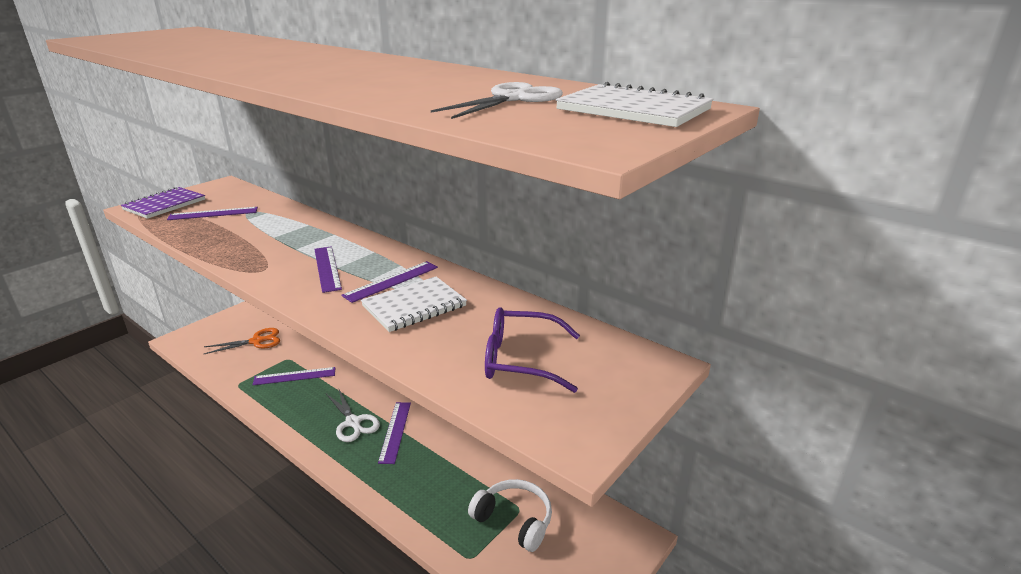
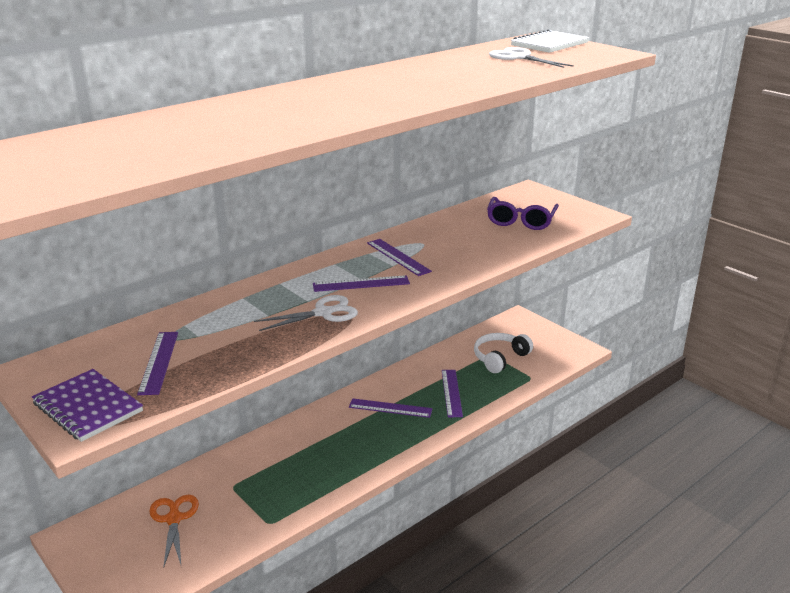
camera: 80 degrees left, 0 degrees up
purple ruler [253,367,335,385] -> purple ruler moved to [442,370,463,417]
white scissors [326,390,380,442] -> white scissors moved to [254,295,358,331]
white notebook [361,277,467,332] -> none

